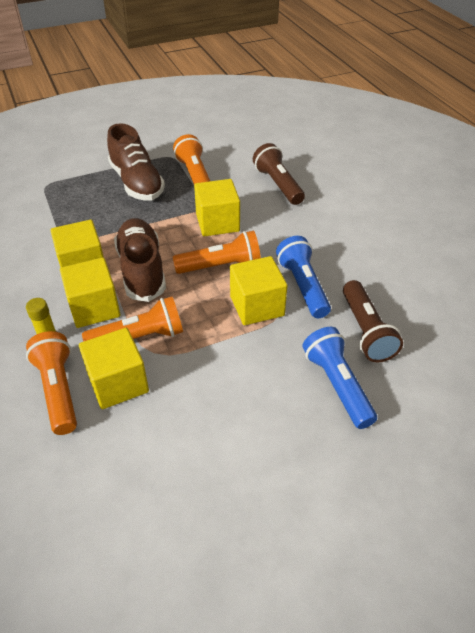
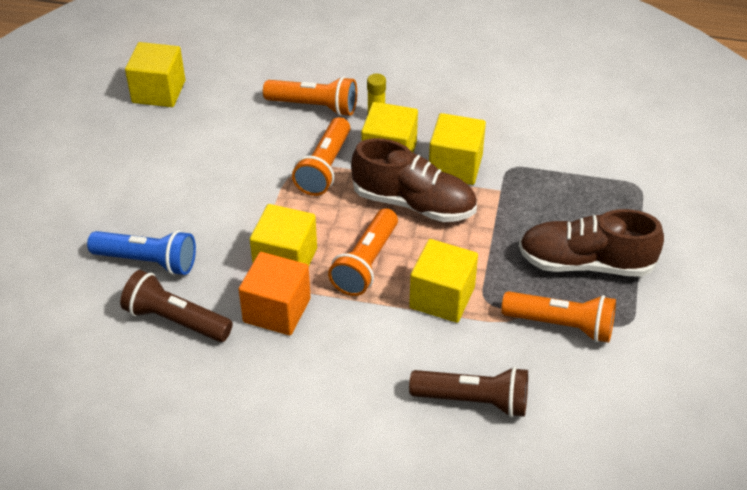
camera: 125 degrees right, 0 degrees up
yellow cube [79,328,149,409] -> yellow cube moved to [125,42,185,107]
blue flashlight [276,236,331,318] -> orange cube [238,252,311,336]

